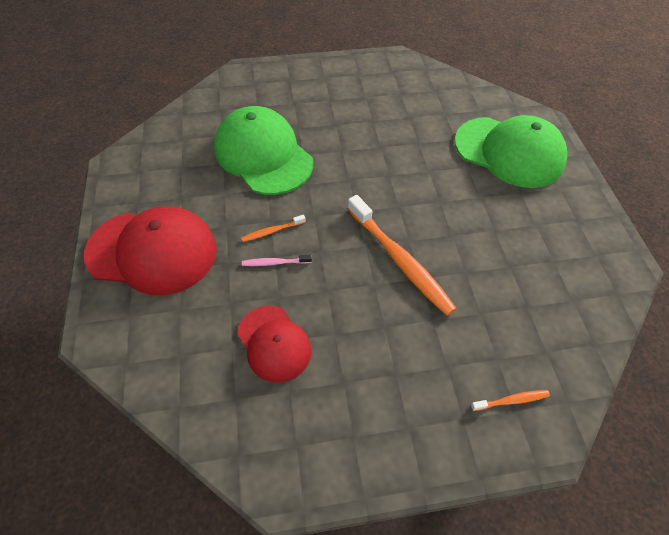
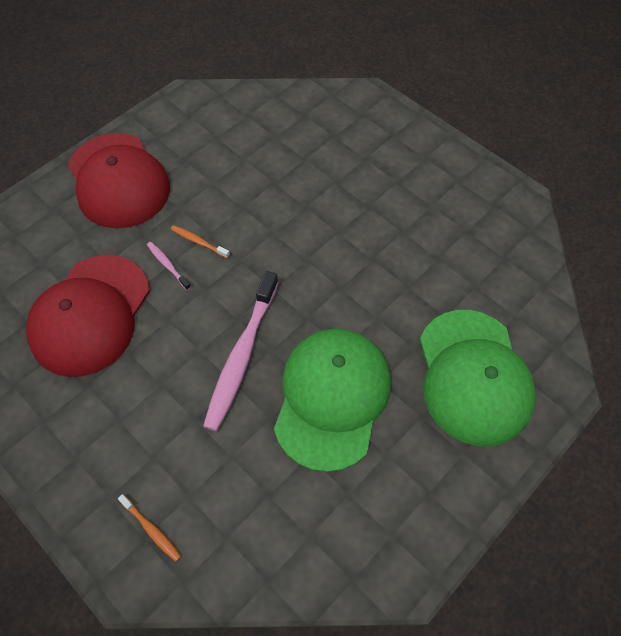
camera: 55 degrees right, 5 degrees up
green cap [214,106,313,195] -> green cap moved to [274,329,391,472]
red cap [237,305,312,383] -> red cap [26,255,150,377], size x1.69
orange toothbrush [348,195,457,316] -> pink toothbrush [203,271,278,431]

